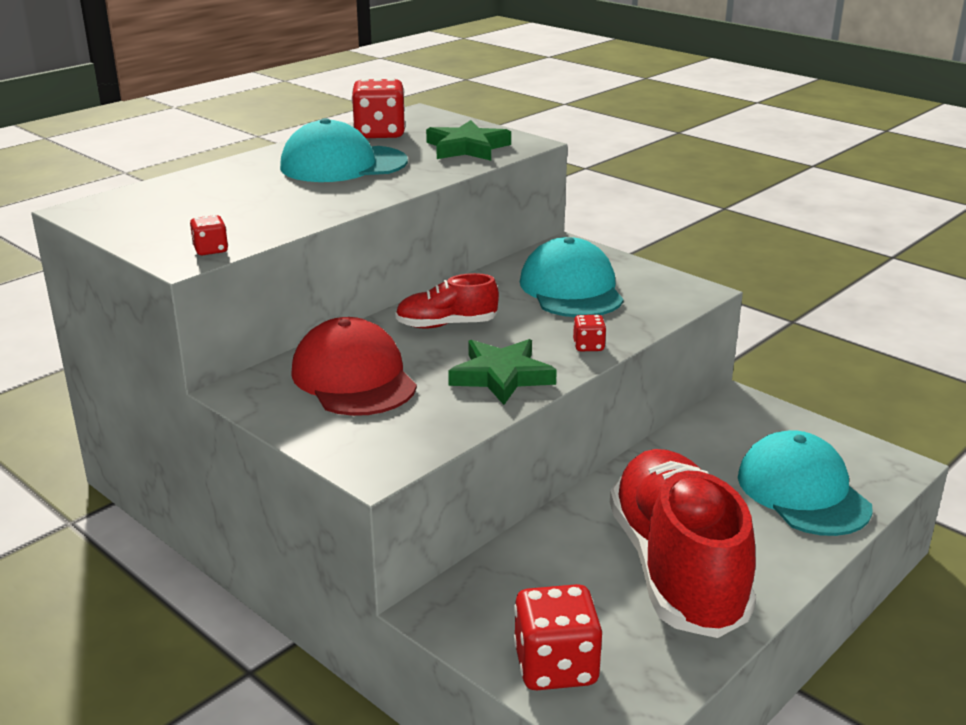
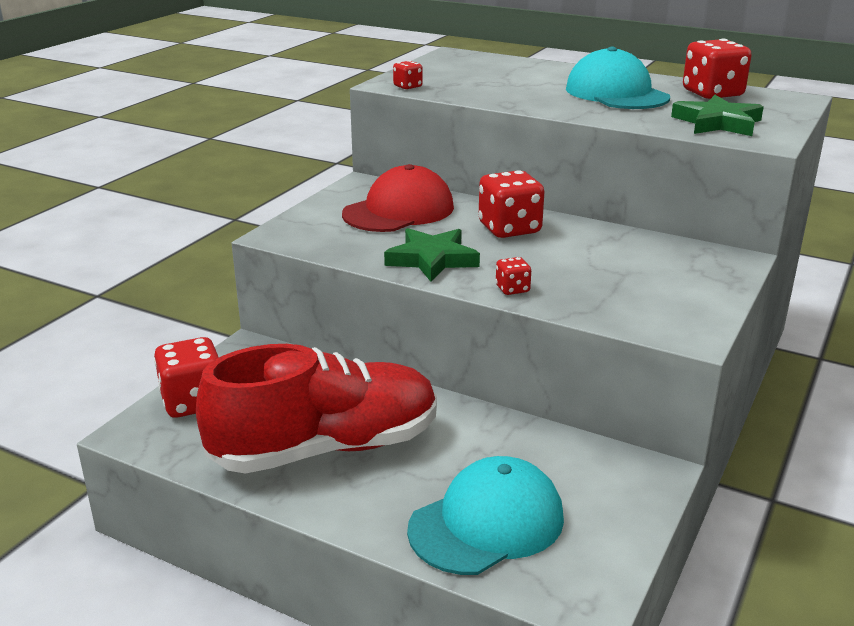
camera: 75 degrees right, 0 degrees up
red shoe [395,273,499,329] -> red dice [479,170,544,238]
turquoise cap [520,237,624,317] -> none

